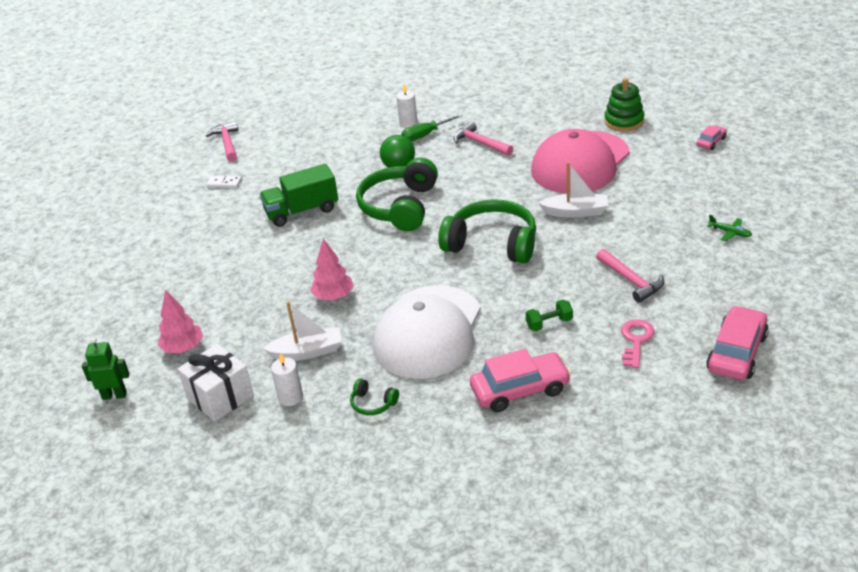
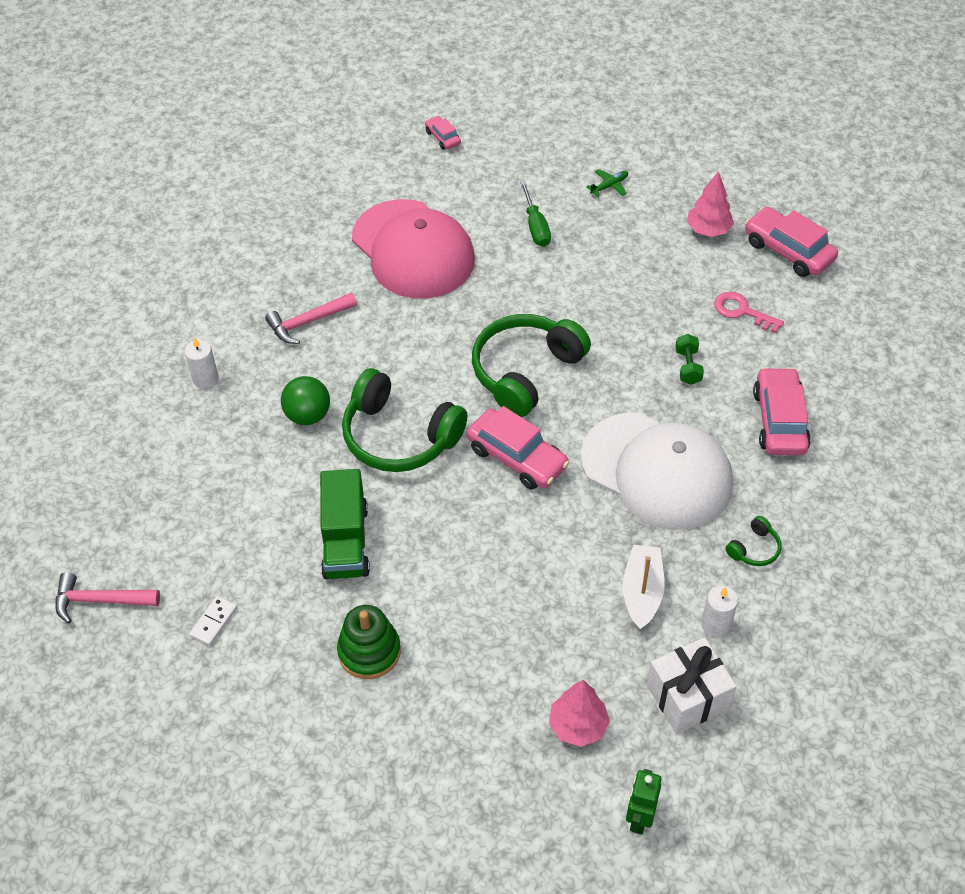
camera: 75 degrees left, 15 degrees up
pink tree [310,239,354,301] -> pink tree moved to [687,171,734,237]
green screwdriver [401,114,463,141] -> green screwdriver moved to [520,181,551,247]
white boat [538,162,608,218] -> none
pink hammer [596,249,664,303] -> none
green stacking toy [604,78,644,131] -> green stacking toy moved to [337,605,401,679]
none -> pink car [467,406,569,490]

